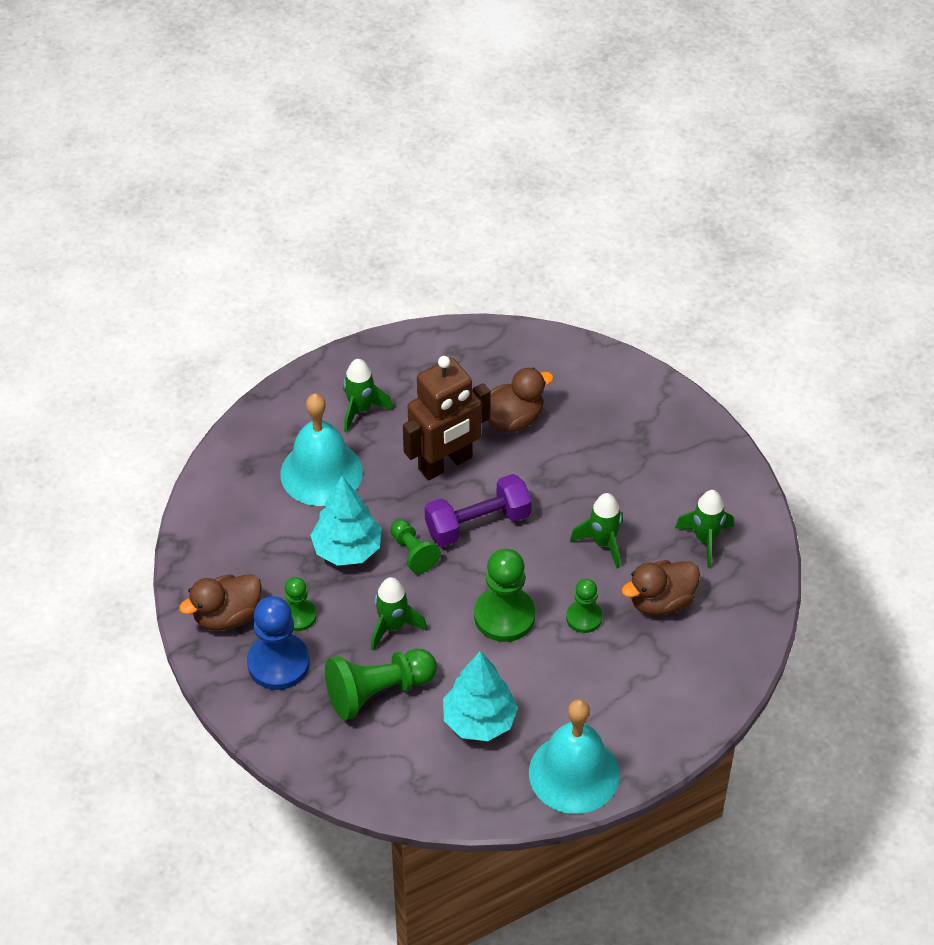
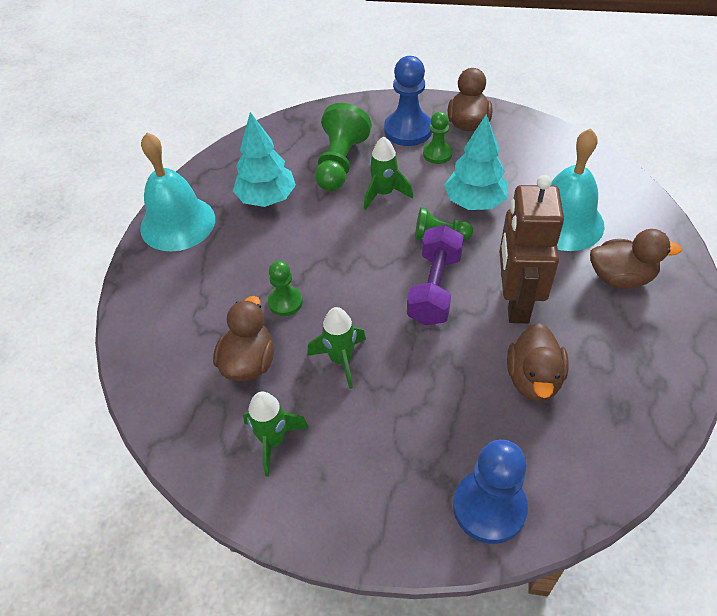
camera: 130 degrees right, 0 degrees up
green rocket [343,359,393,433] -> brown duck [590,229,682,288]
green pawn [474,549,535,642] -> none
none -> blue pawn [453,440,528,544]

